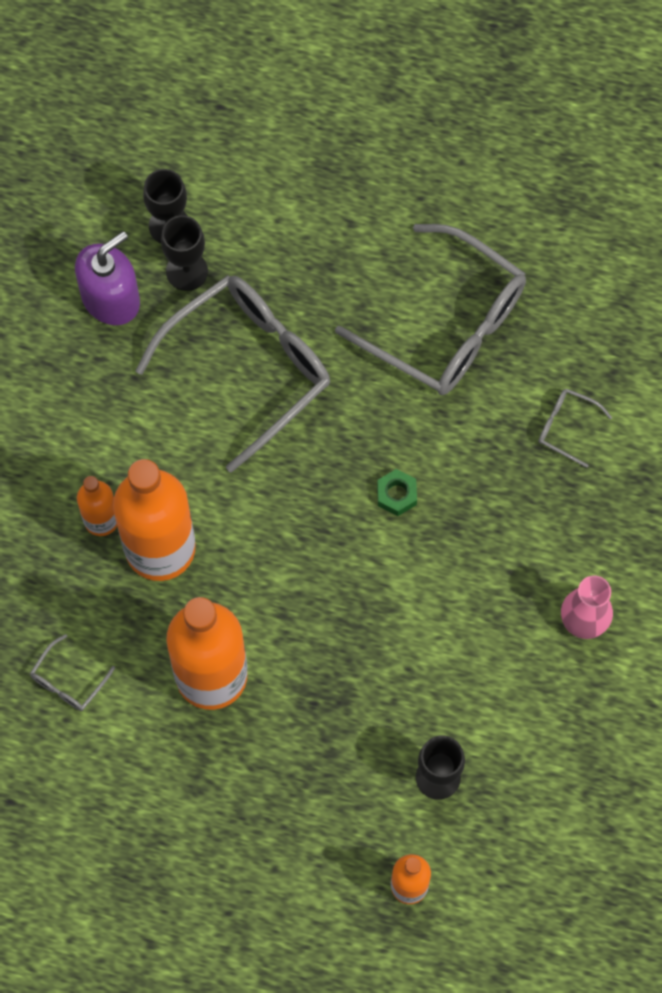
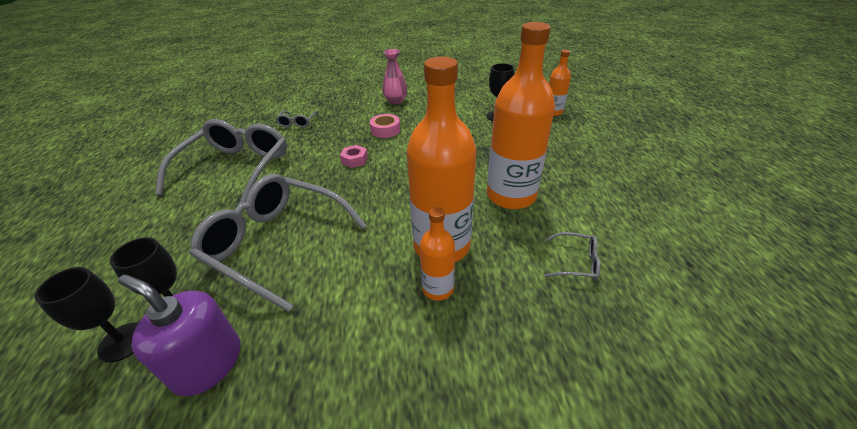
camera: 110 degrees left, 30 degrees down
green nut [377,469,417,516] -> pink nut [340,145,368,168]
none -> pink tape [370,114,400,138]

